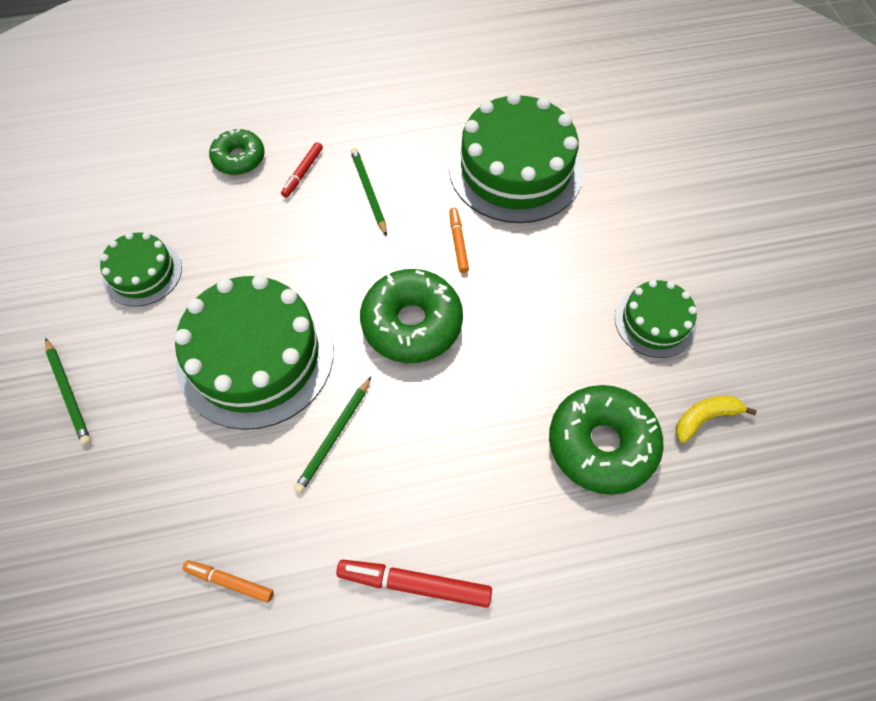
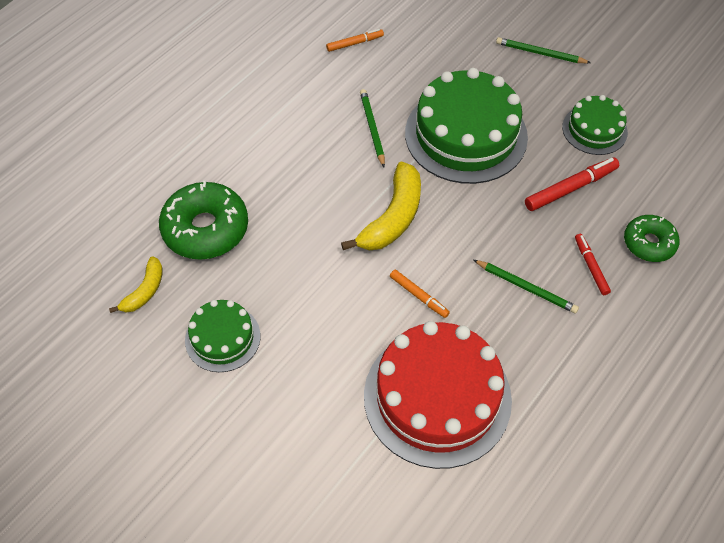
camera: 140 degrees right, 5 degrees down
red marker [336,560,492,608] -> red marker moved to [525,157,619,211]
green donut [360,269,463,363] -> yellow banana [341,161,421,251]
green cake [449,92,584,223] -> red cake [364,321,512,469]

